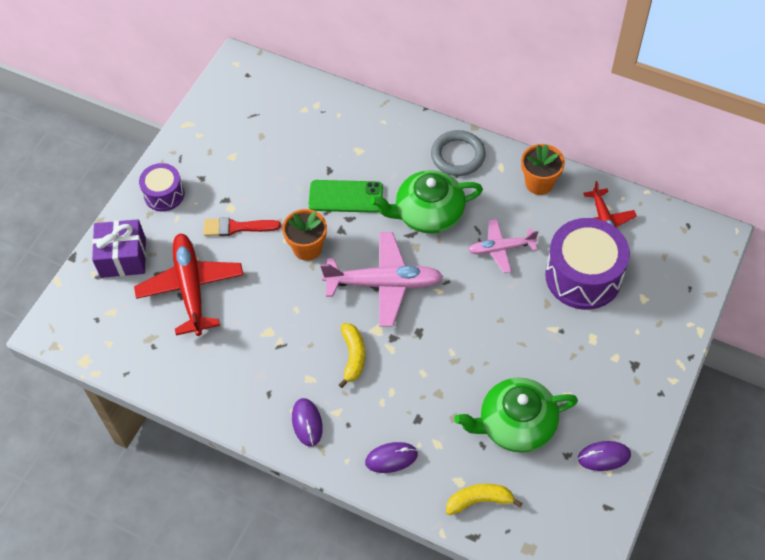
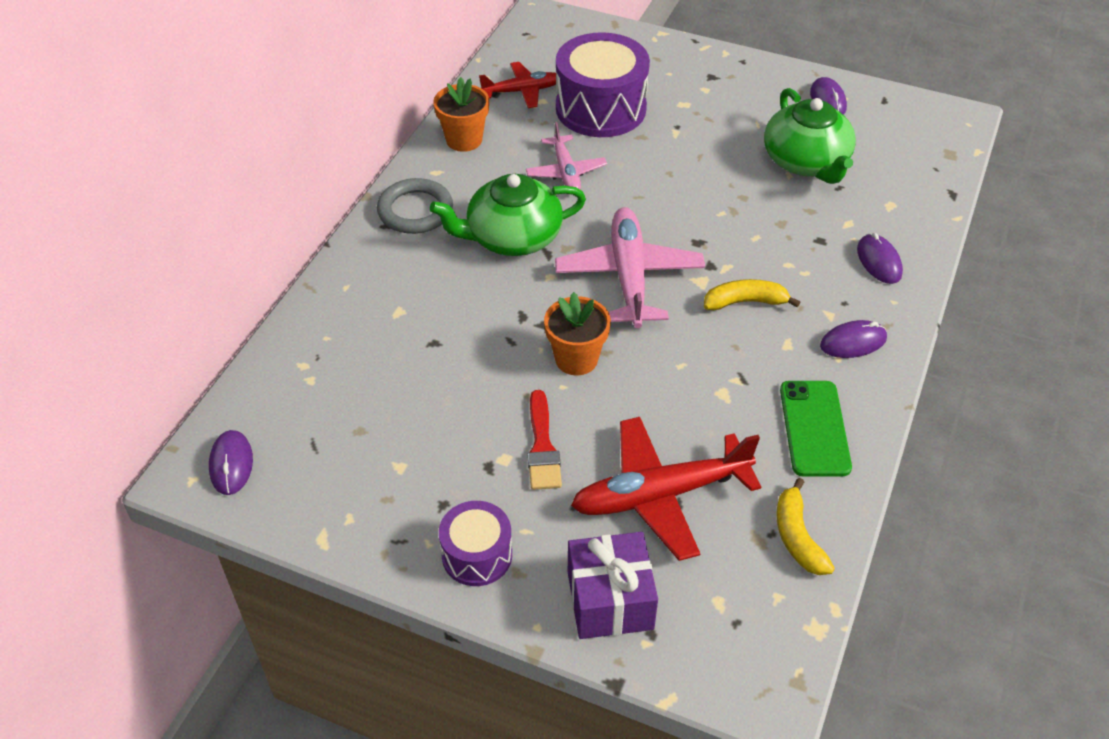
camera: 95 degrees left, 10 degrees down
green phone [308,180,383,213] -> green phone moved to [780,381,852,476]
green teapot [370,170,483,234] -> green teapot turned 90 degrees clockwise [430,174,586,256]
yellow banana [446,484,522,515] -> yellow banana moved to [777,478,835,575]
none -> purple mouse [209,430,253,495]

